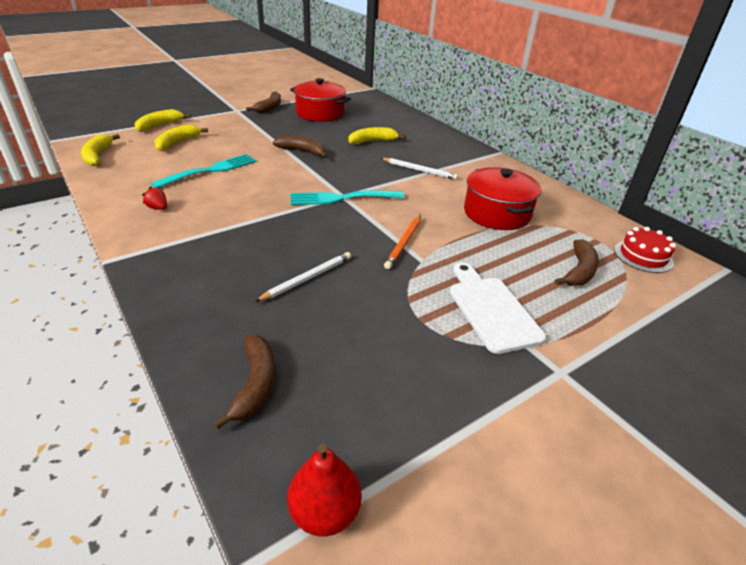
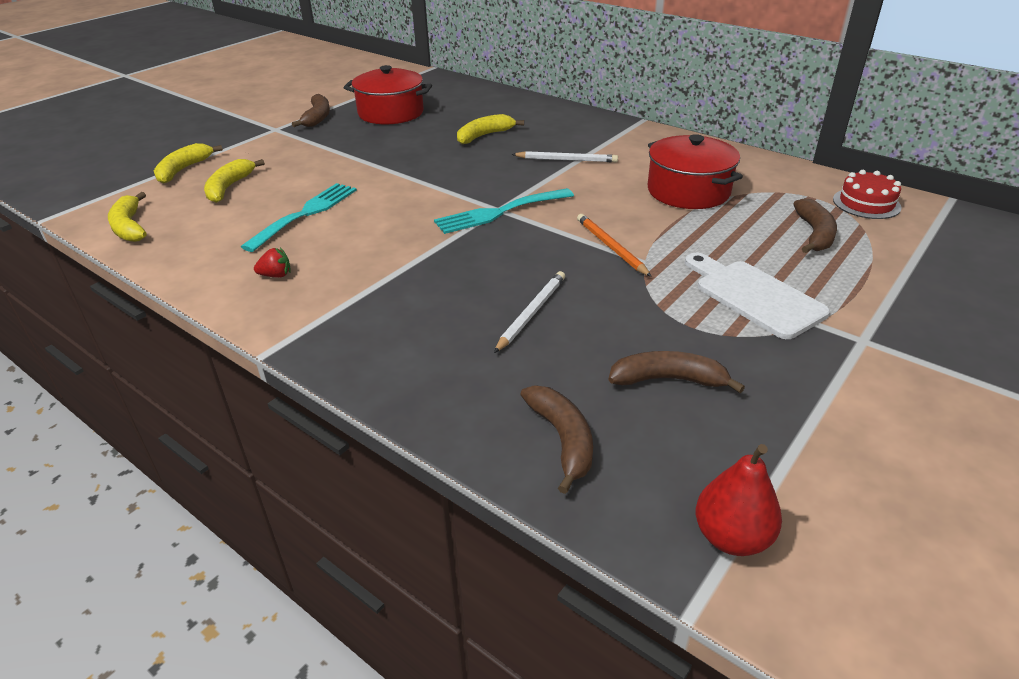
camera: 15 degrees left, 0 degrees up
red strawberry [142,187,167,210] -> red strawberry turned 150 degrees clockwise [254,248,291,278]
brown banana [273,135,327,158] -> brown banana moved to [609,351,745,393]
orange pencil [384,215,421,269] -> orange pencil turned 150 degrees clockwise [577,214,652,277]

